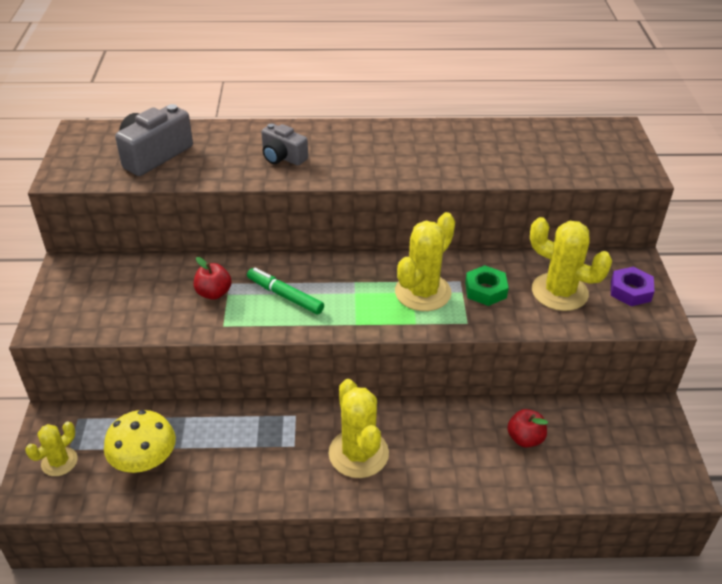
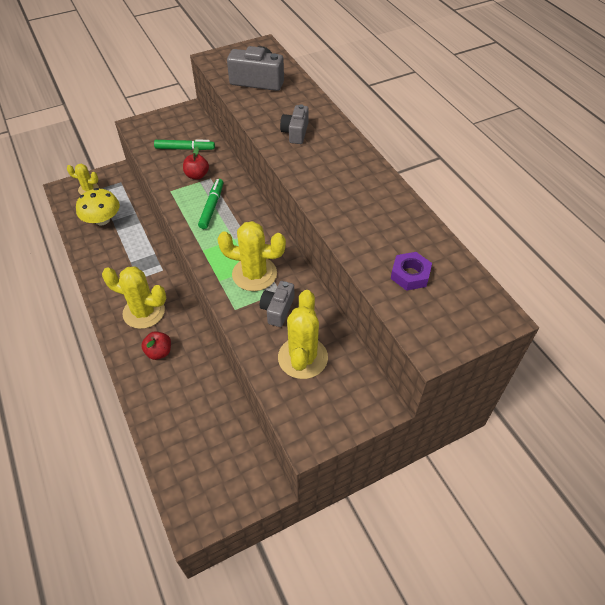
camera: 65 degrees right, 10 degrees up
yellow cactus [328,379,389,478] -> yellow cactus turned 60 degrees clockwise [102,266,166,329]
green nut [465,265,509,306] -> grey camera [260,281,294,327]
red apple [507,409,548,448] -> red apple moved to [141,331,171,360]
purple nut [611,267,655,306] -> purple nut moved to [391,252,432,291]
none -> green marker [154,139,215,150]

